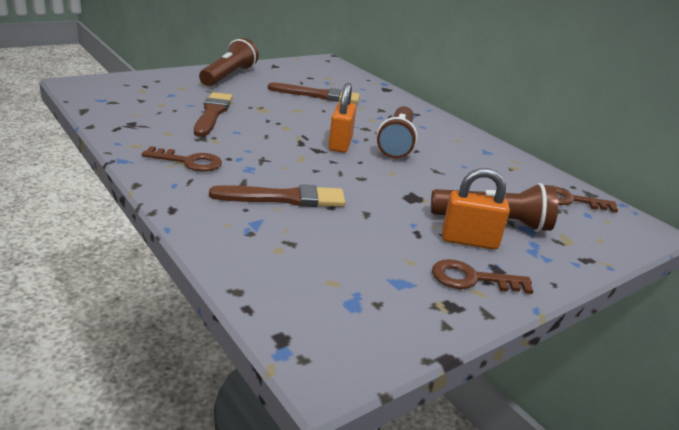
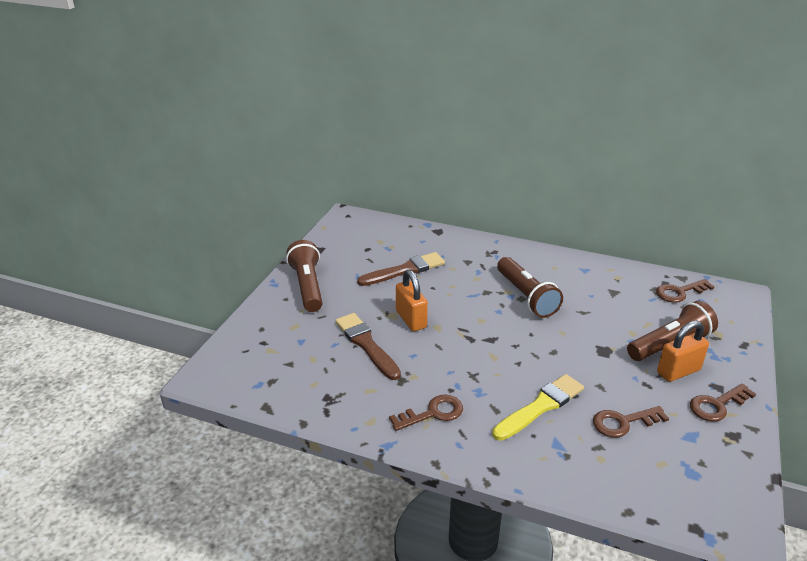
camera: 30 degrees left, 5 degrees up
brown brush [209,184,346,207] -> yellow brush [492,374,584,441]
orange padlock [329,83,356,153] -> orange padlock moved to [396,270,428,331]
none -> brown key [593,406,669,438]

